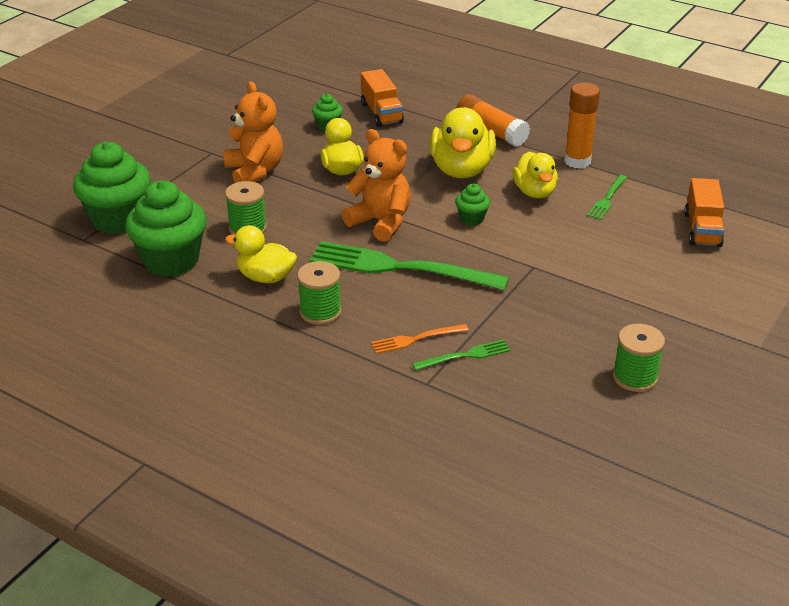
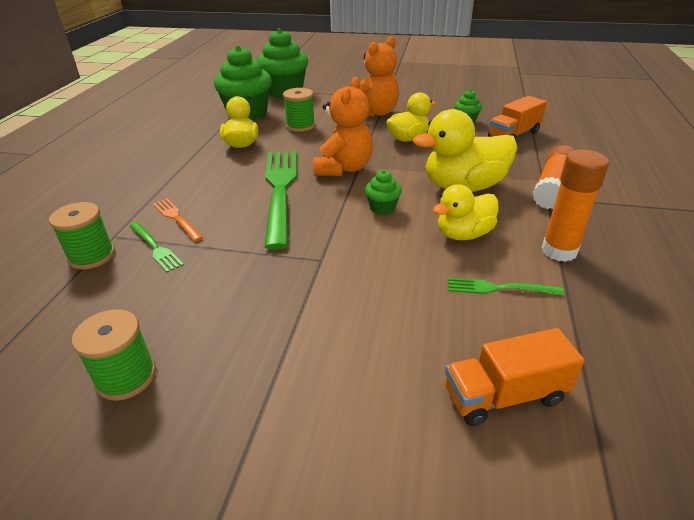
camera: 70 degrees right, 0 degrees up
green spool [297,261,342,325] -> green spool moved to [49,202,115,270]

